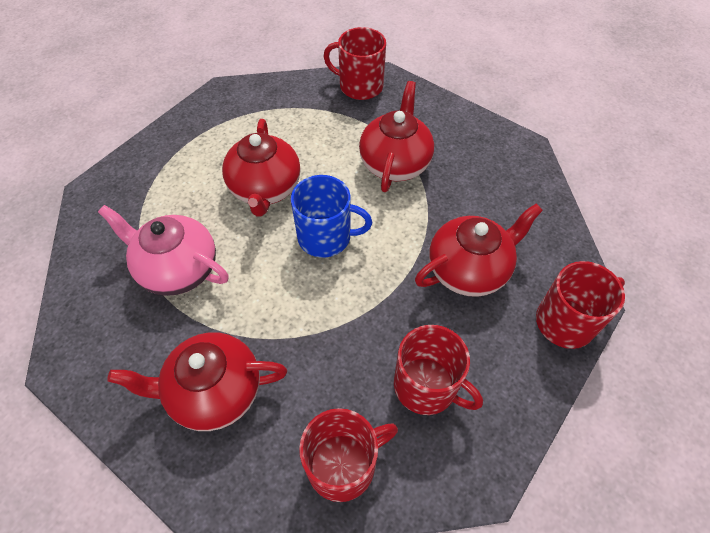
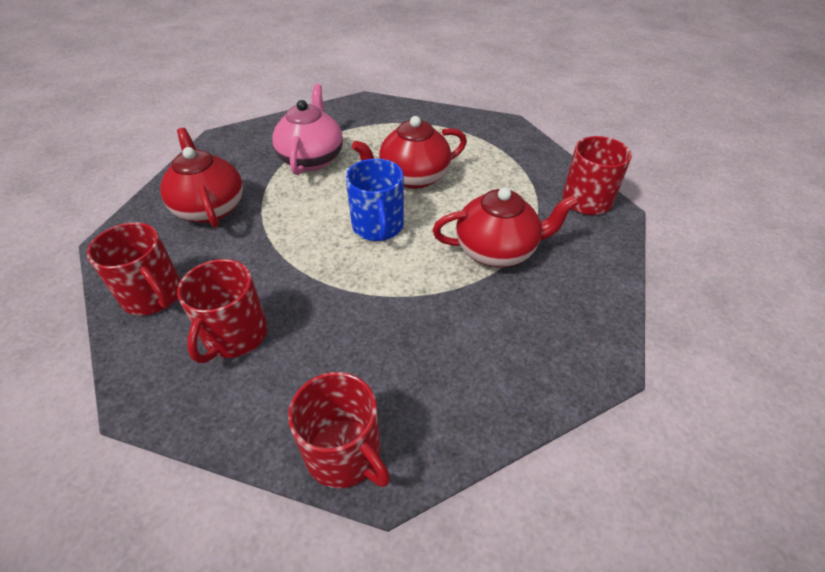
camera: 70 degrees right, 10 degrees down
red teapot [415,204,543,297] -> none

